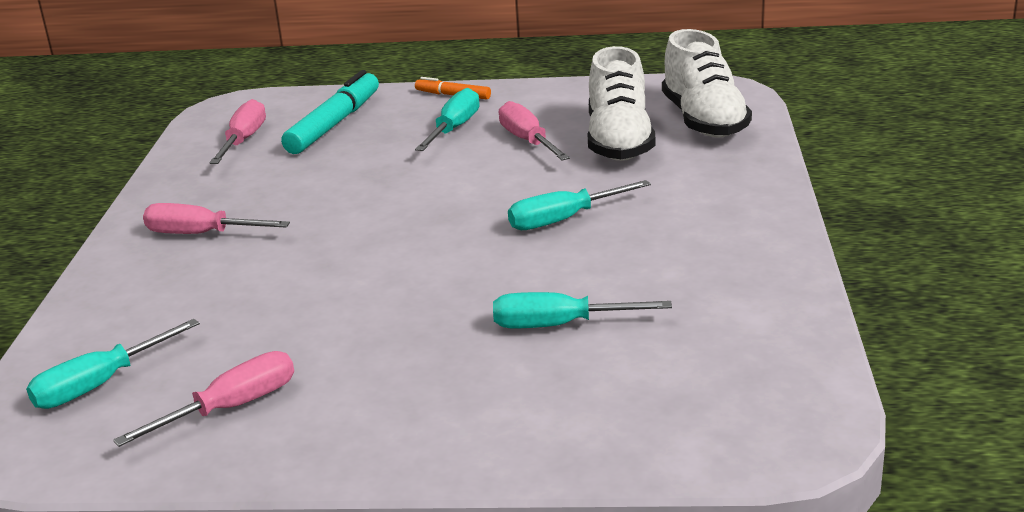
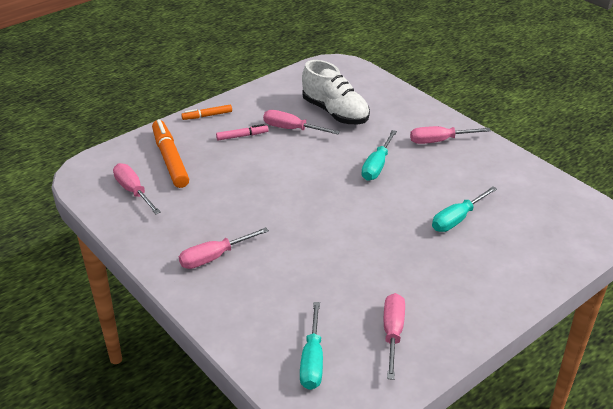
camera: 45 degrees left, 10 degrees up
turquoise marker [281,70,379,154] -> orange marker [152,119,189,188]
turquoise screwdriver [415,88,480,151] -> pink marker [216,124,269,141]
white shoe [662,29,752,138] -> none
none -> pink screwdriver [410,126,491,144]

